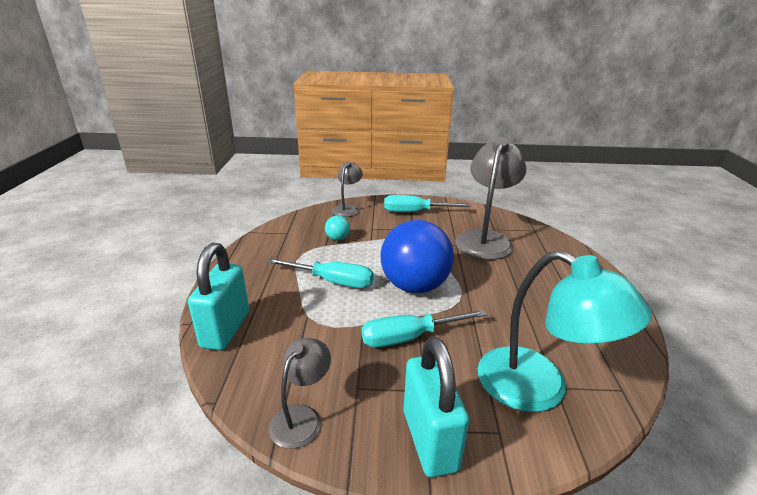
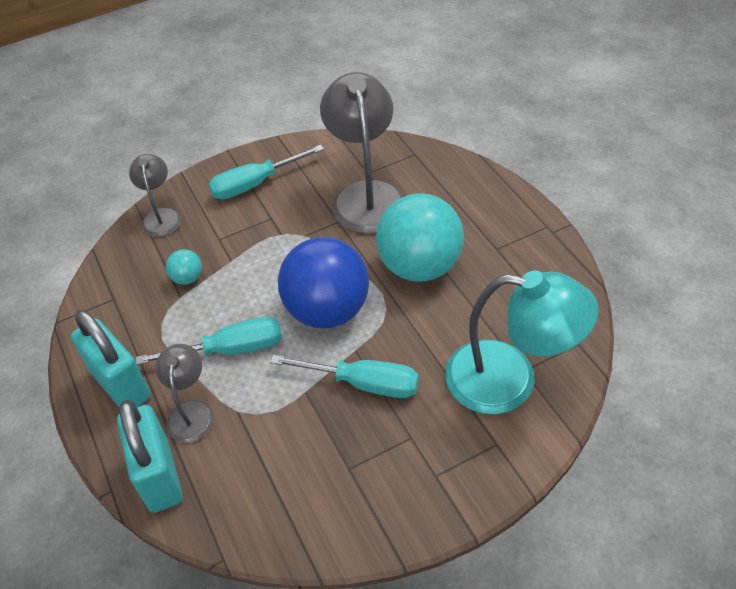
camera: 25 degrees left, 20 degrees up
grey lamp [269,338,331,449] -> grey lamp moved to [156,344,214,443]
turquoise screwdriver [361,310,487,347] -> turquoise screwdriver turned 120 degrees counterclockwise [270,355,419,398]
turquoise padlock [404,336,469,478] -> turquoise padlock moved to [71,310,150,408]
none -> turquoise ball [376,194,464,282]

